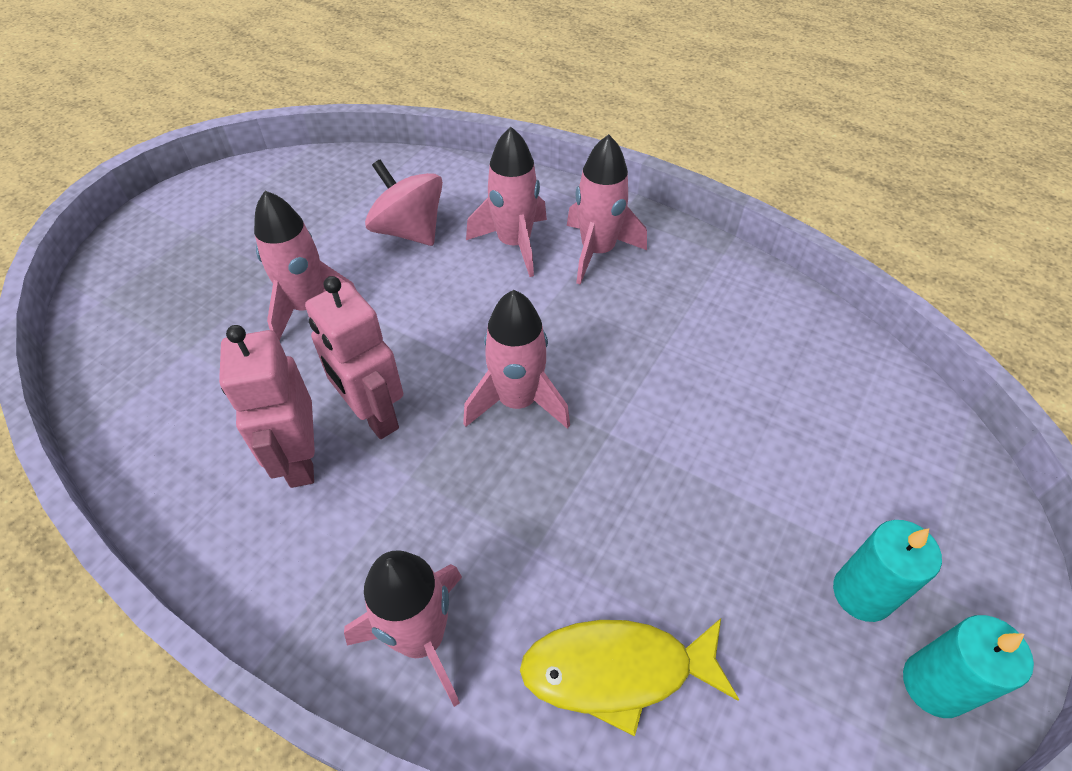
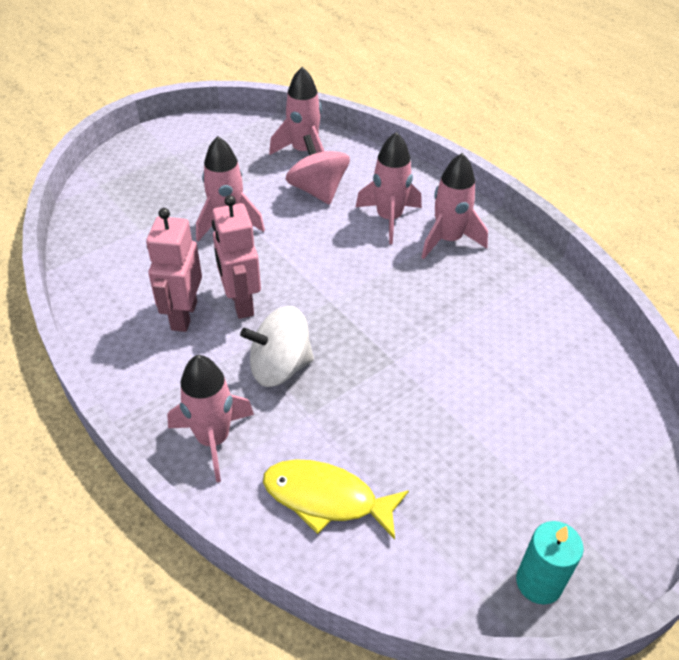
camera: 20 degrees right, 5 degrees down
pink rocket [463,290,570,429] -> pink rocket moved to [269,67,324,155]
turquoise candle [833,520,942,622] -> none
none -> white spinning top [240,306,314,387]

